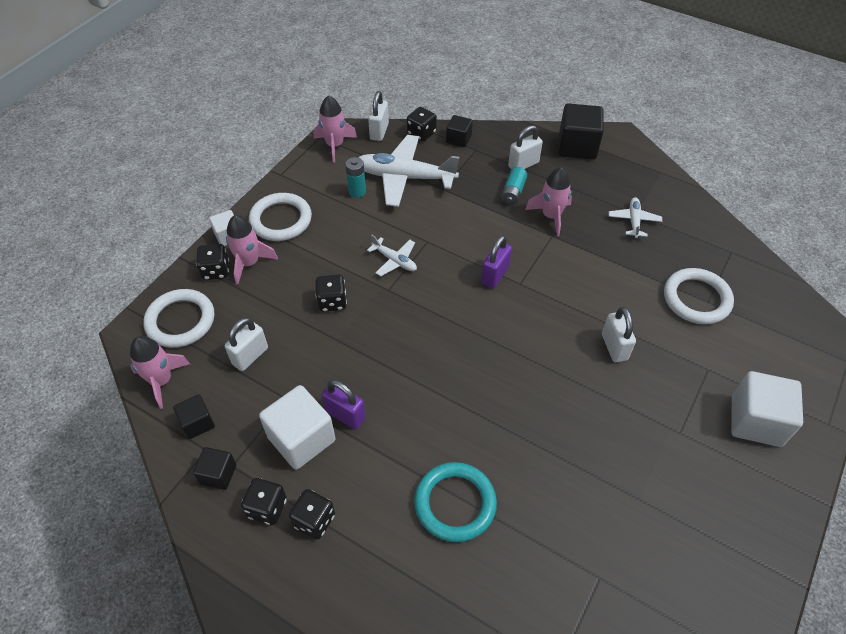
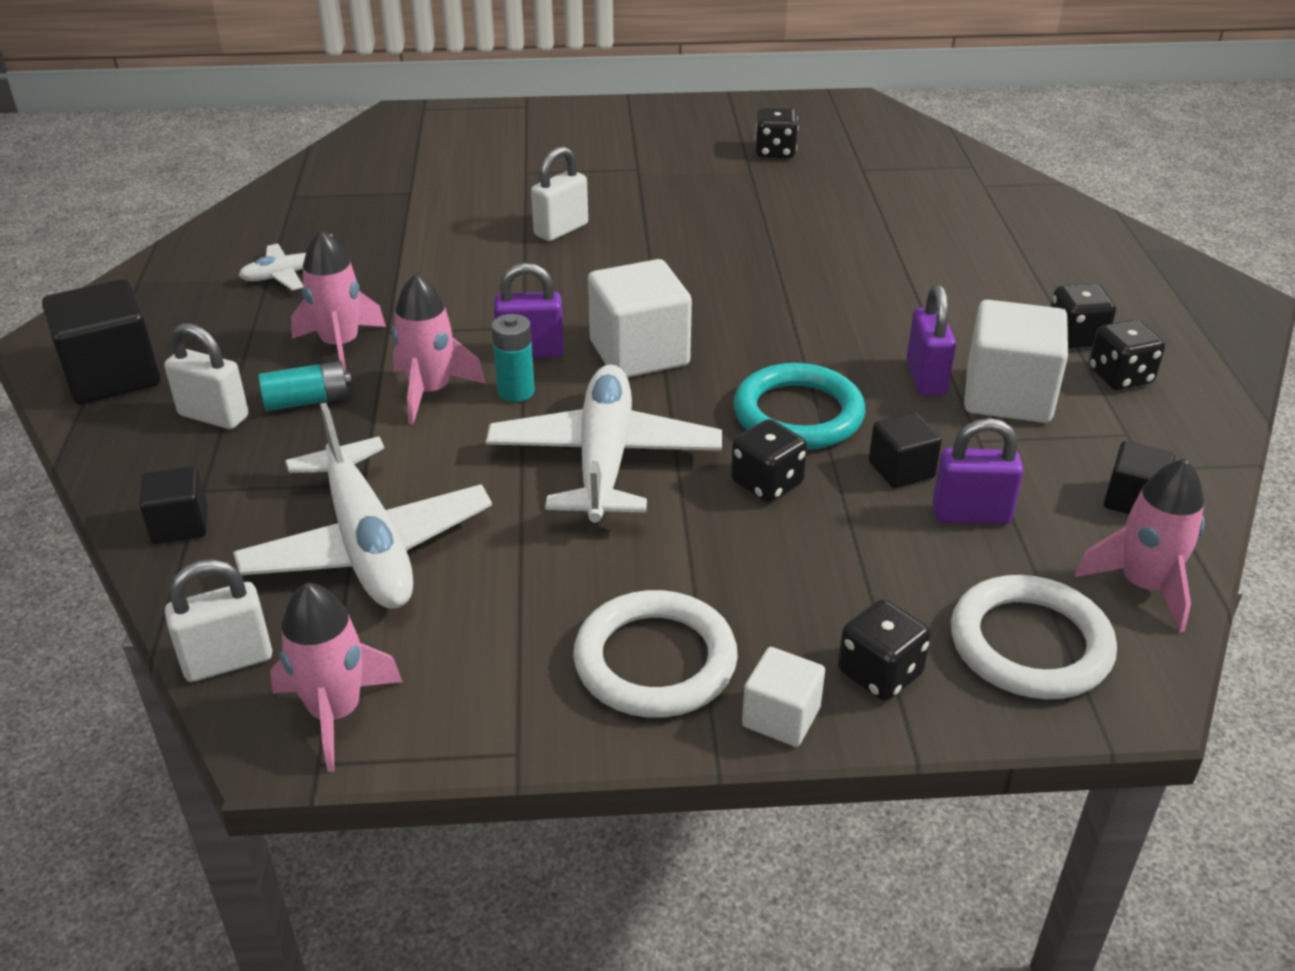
camera: 125 degrees left, 15 degrees down
black cube [193,447,237,490] -> black cube moved to [869,412,942,488]
white padlock [225,318,268,371] -> purple padlock [933,418,1024,524]
pink rocket [226,215,278,285] -> pink rocket moved to [392,273,486,425]
turquoise battery [345,157,366,198] -> turquoise battery moved to [492,314,535,402]
white plane [367,235,417,276] -> white plane [486,365,722,523], size x2.02
black dice [407,107,437,141] -> black dice moved to [755,108,798,158]
turquoise ring [414,462,497,542] -> turquoise ring moved to [733,363,865,450]
white ring [664,268,734,324] -> none
white cube [731,371,803,447] -> white cube moved to [588,259,692,378]

